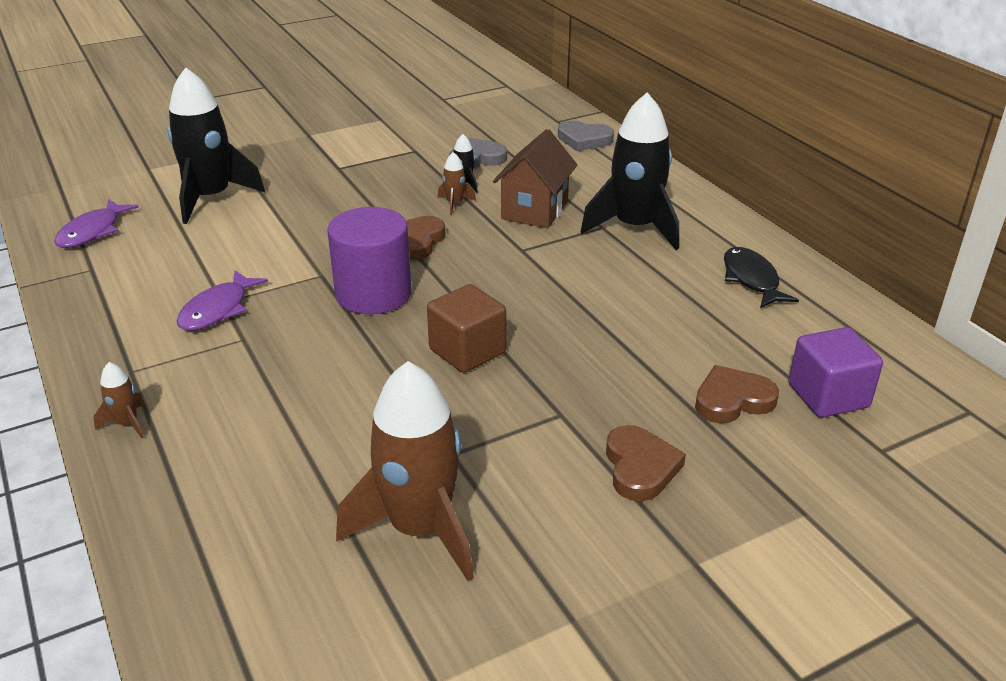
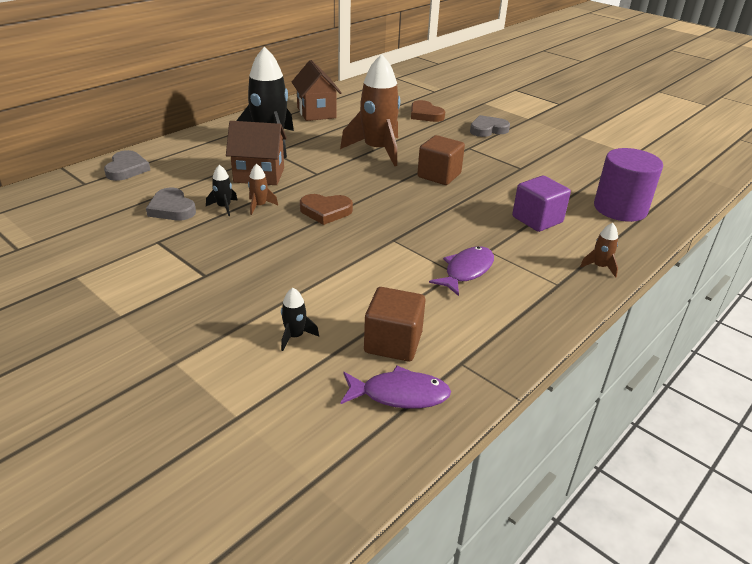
camera: 110 degrees left, 0 degrees up
black rocket [168,68,265,224] -> black rocket [281,288,319,351], size x0.42
purple fish [177,270,268,331] -> purple fish turned 60 degrees counterclockwise [429,246,494,296]
purple cylinder [328,207,412,314] -> purple cylinder moved to [594,148,663,222]
brown rocket [336,361,474,581] -> brown rocket moved to [340,54,400,166]
brown heart [606,425,686,501] -> grey heart [470,115,510,137]
black fish [724,247,799,308] -> brown house [292,60,342,121]
purple cube [788,327,883,418] -> purple cube moved to [512,175,571,232]
none -> brown cube [364,287,426,362]

